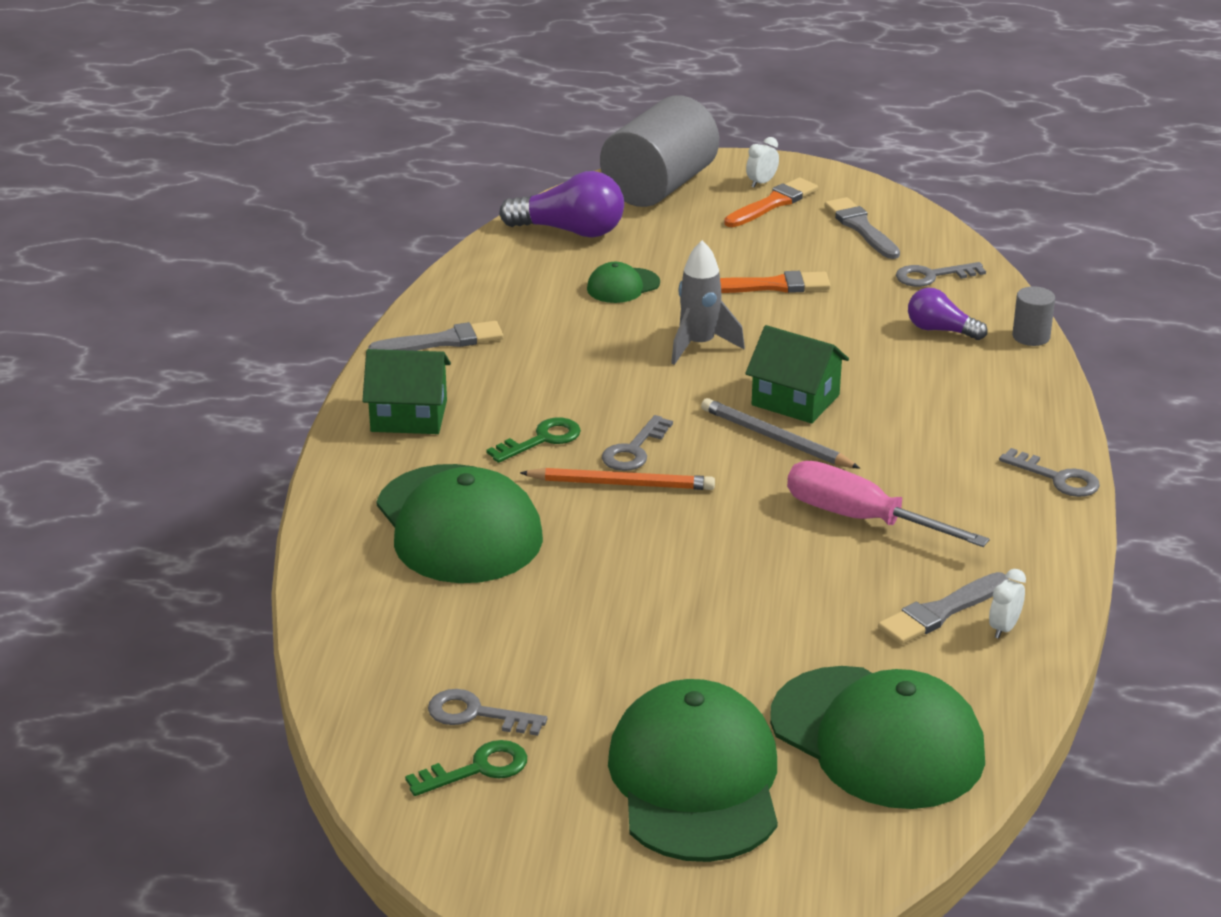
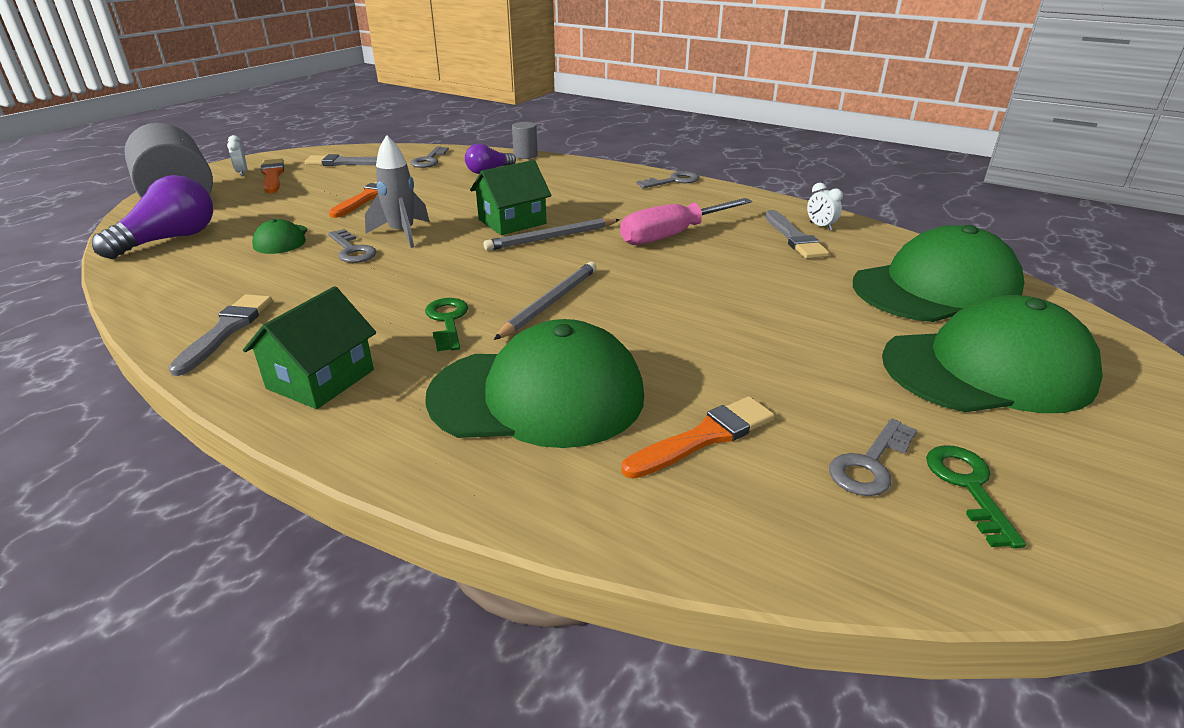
camera: 65 degrees left, 0 degrees up
orange pencil [520,468,715,490] -> grey pencil [494,262,597,340]
grey key [602,415,673,471] -> grey key moved to [328,229,377,263]
green cap [608,679,778,862] -> green cap turned 150 degrees clockwise [882,295,1103,413]
none -> orange brush [621,396,775,479]

